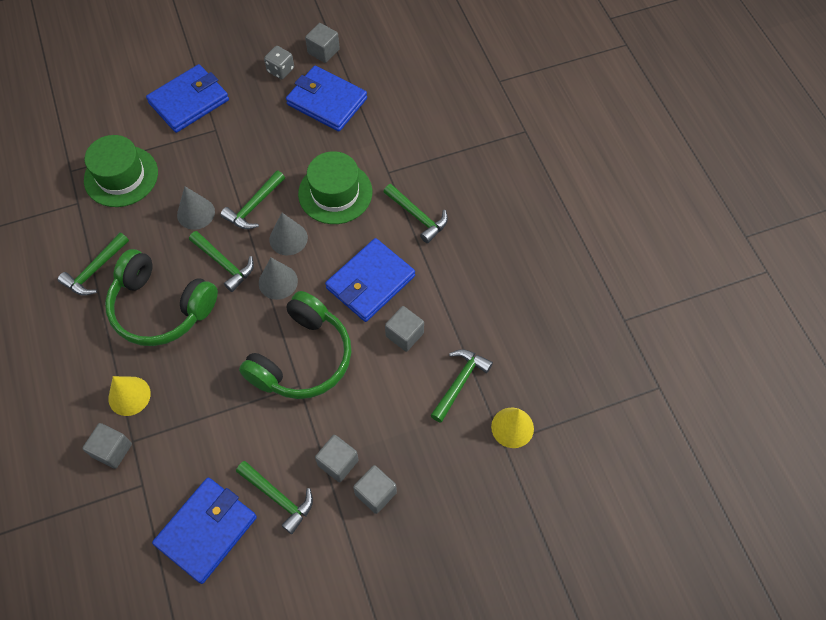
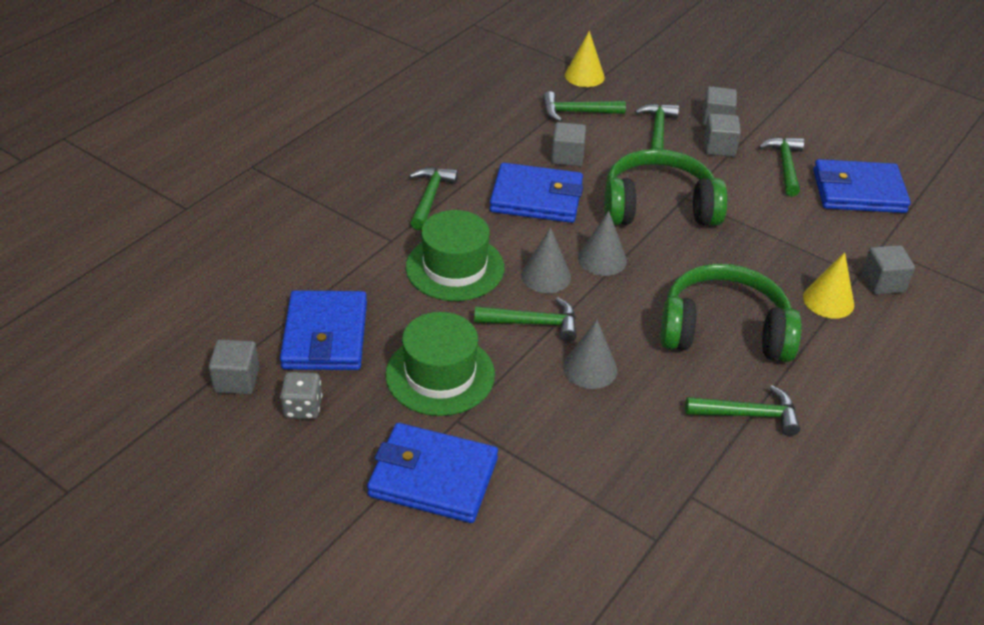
camera: 125 degrees left, 20 degrees down
green hat [84,135,158,207] -> green hat moved to [385,312,495,416]
green headphones [105,249,218,346] -> green headphones turned 75 degrees counterclockwise [661,264,802,362]
green hammer [189,231,254,292] -> green hammer moved to [635,103,679,150]

